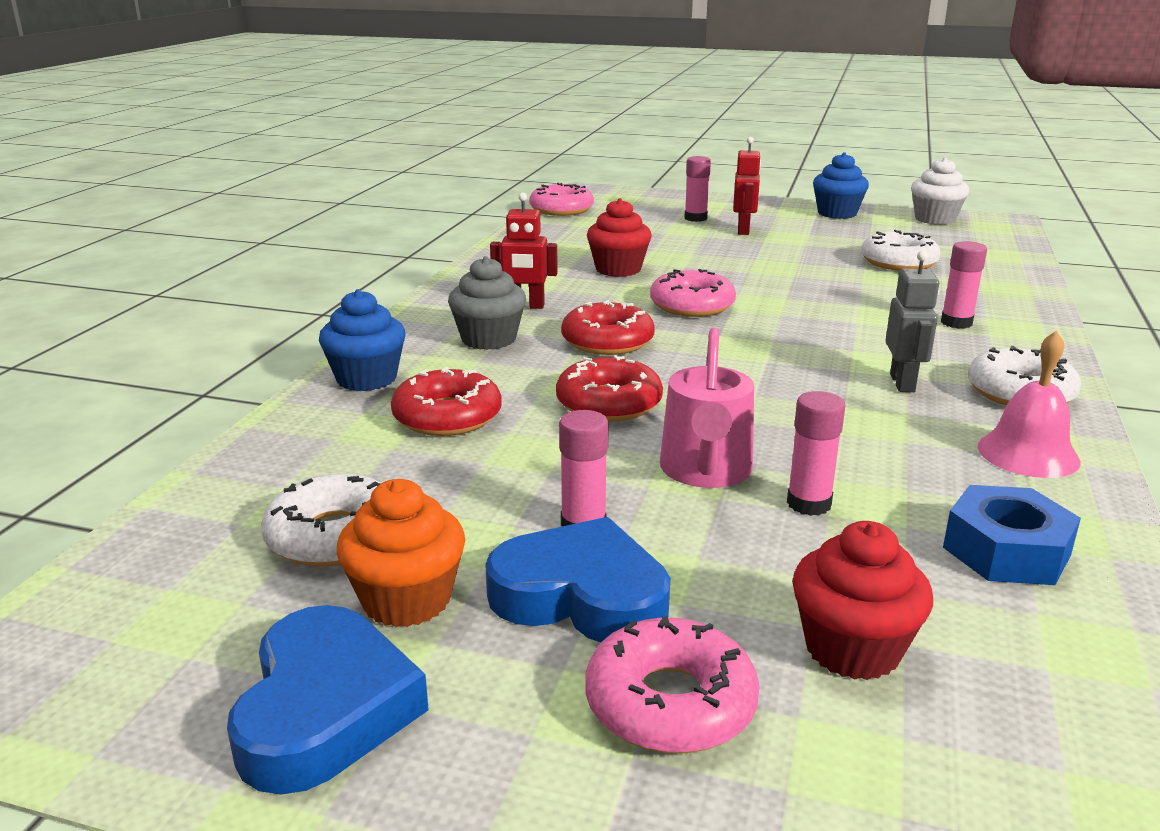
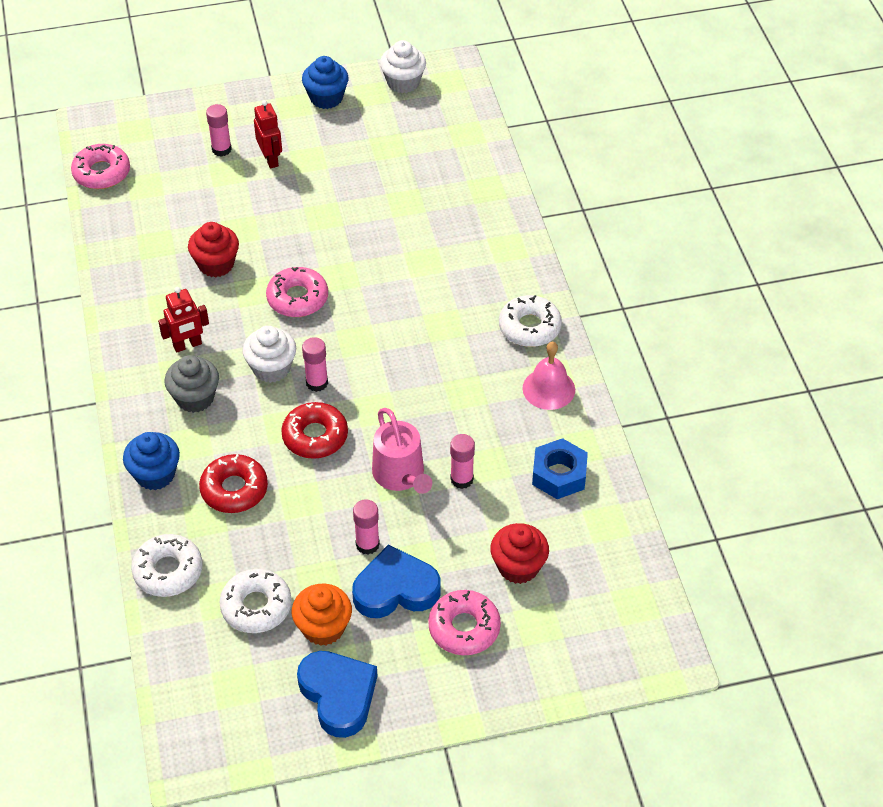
camera: 30 degrees left, 25 degrees up
red donut [561,300,655,355] -> white cupcake [242,326,296,383]
white donut [861,230,941,271] -> white donut moved to [131,534,203,597]
grey robot [885,251,939,392] -> none
pink glue stick [941,241,987,329] -> pink glue stick moved to [302,337,328,392]

